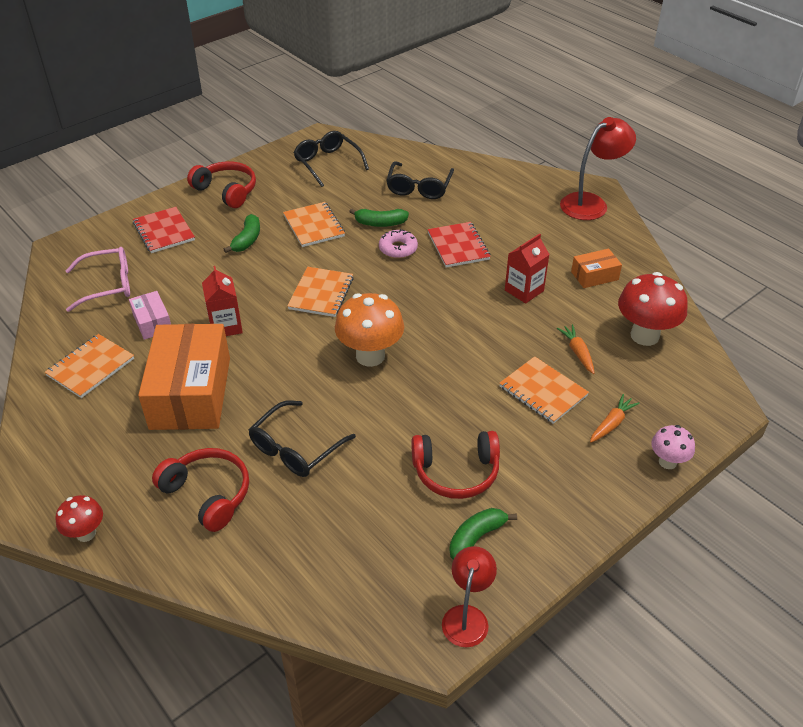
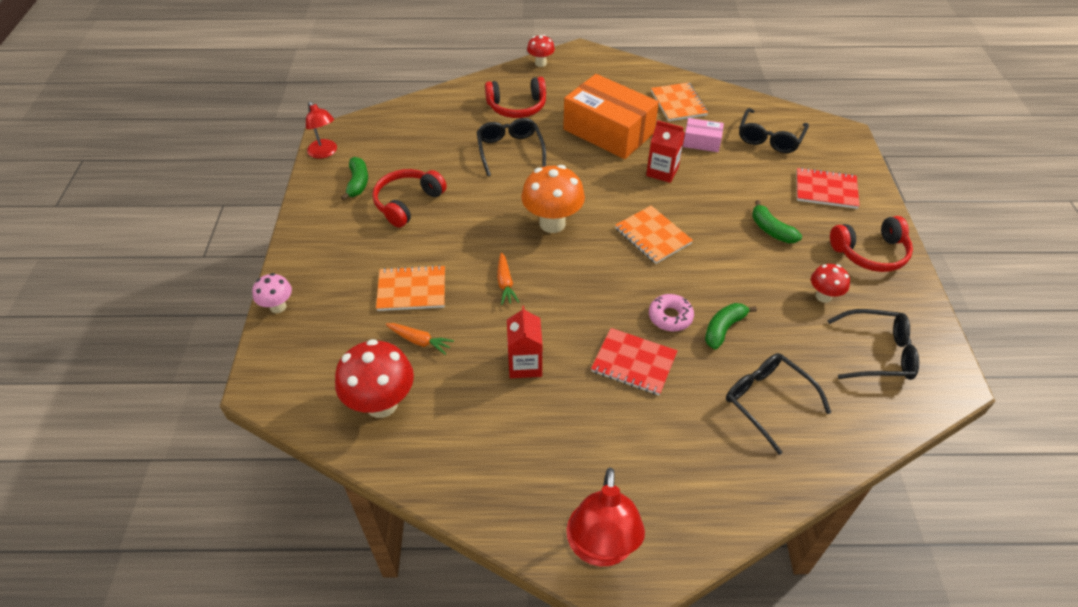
camera: 130 degrees right, 5 degrees up
pink glasses [66,247,130,312] -> black glasses [739,108,809,153]
orange notebook [283,202,345,247] -> none
orange box [571,249,622,288] -> none
orange carrot [590,394,640,442] -> orange carrot moved to [497,253,519,305]
none -> red mushroom [811,264,850,303]

